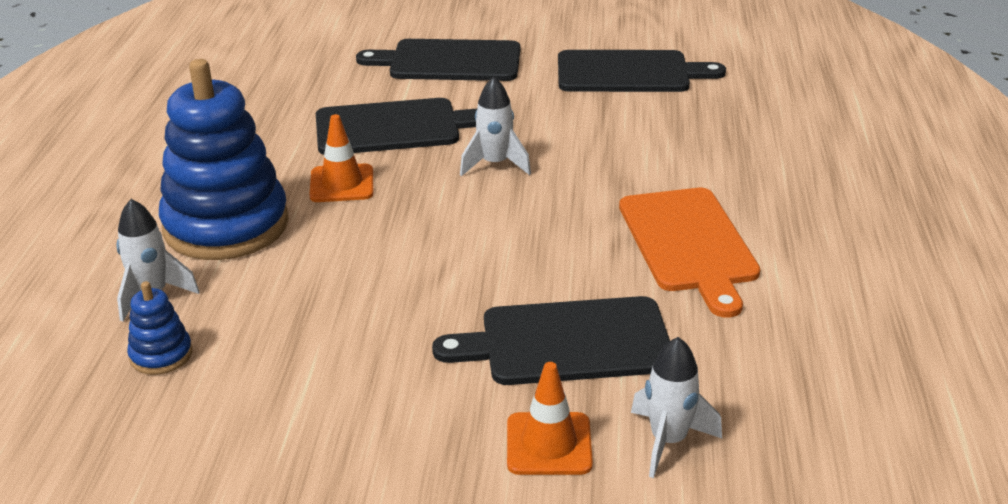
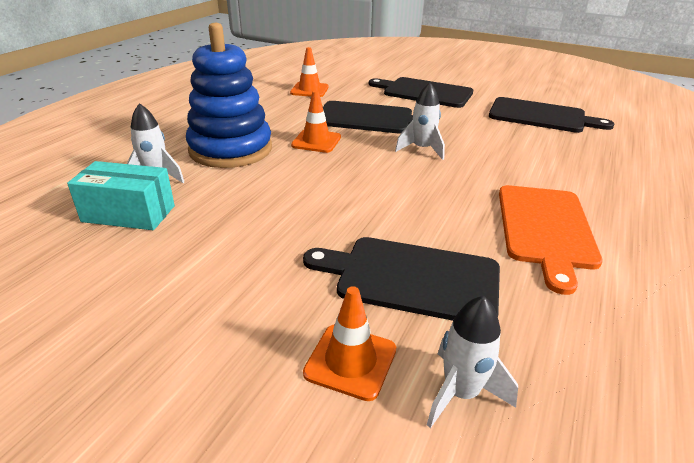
camera: 20 degrees right, 0 degrees up
blue stacking toy [127,281,192,375] -> turquoise box [67,161,175,230]
none -> orange traffic cone [290,47,329,97]

